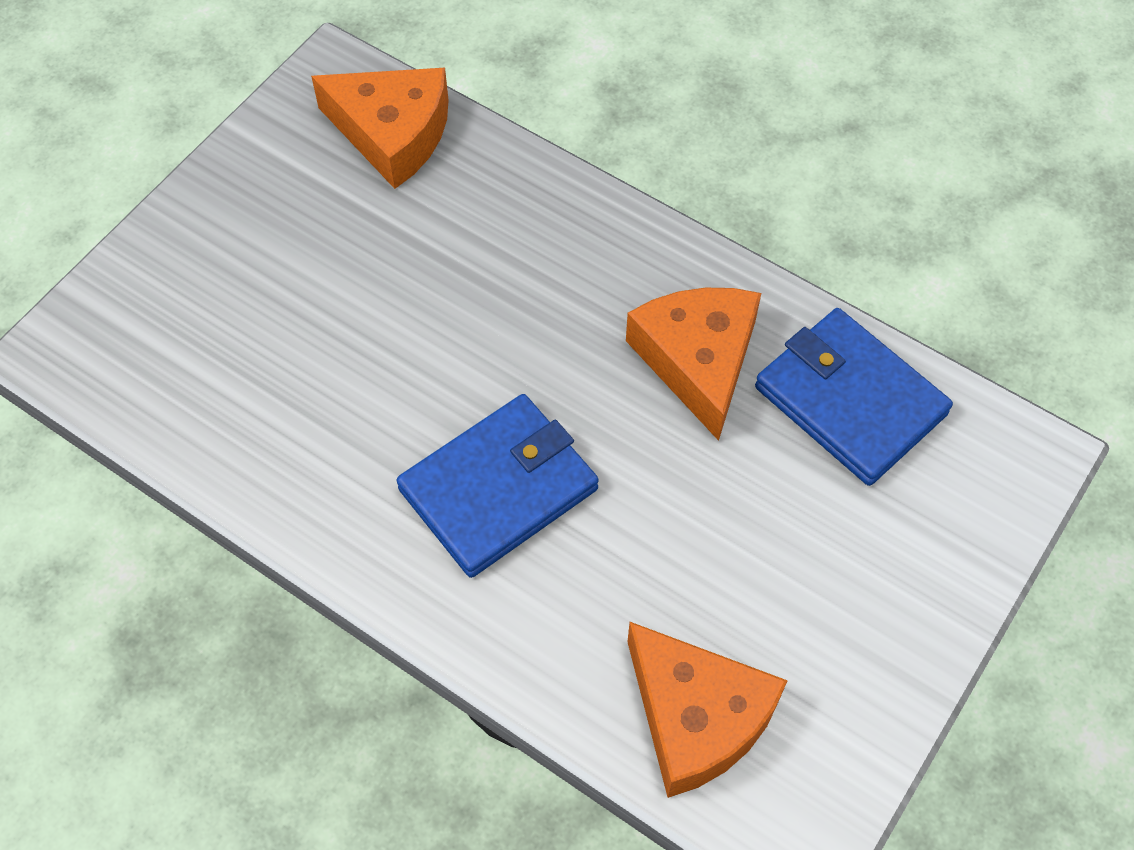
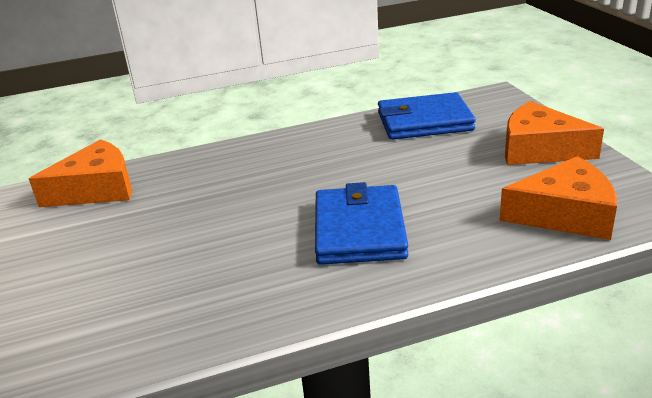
camera: 50 degrees left, 30 degrees down
orange cheese [626,288,761,441] -> orange cheese moved to [505,101,604,165]

